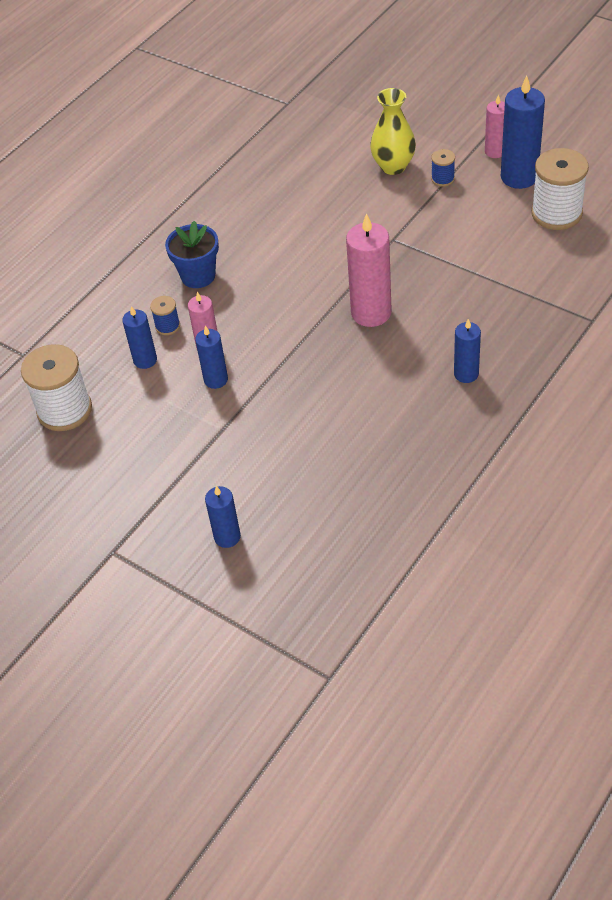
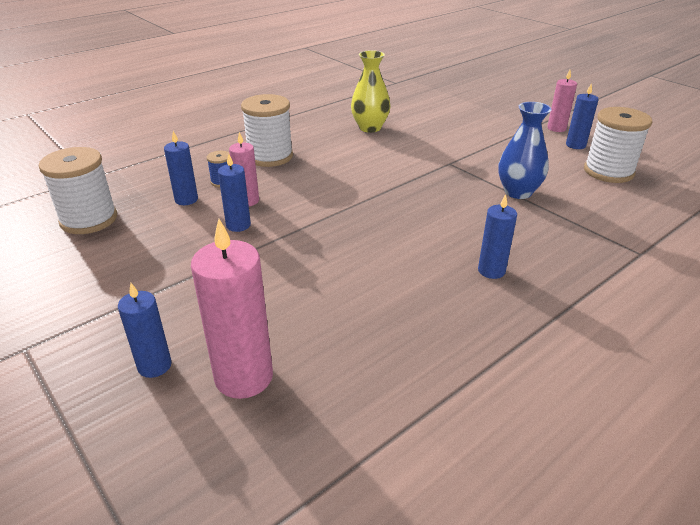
camera: 10 degrees right, 15 degrees down
blue flower pot [165,221,219,288] -> white spool [241,94,293,167]
pink candle [346,213,392,327] -> pink candle moved to [191,219,273,399]
yellow vase [370,88,416,175] -> yellow vase moved to [351,50,390,133]
blue spool [431,149,455,187] -> none
blue candle [501,76,545,189] -> blue candle [566,83,599,149], size x0.58
none -> blue vase [498,102,552,199]

